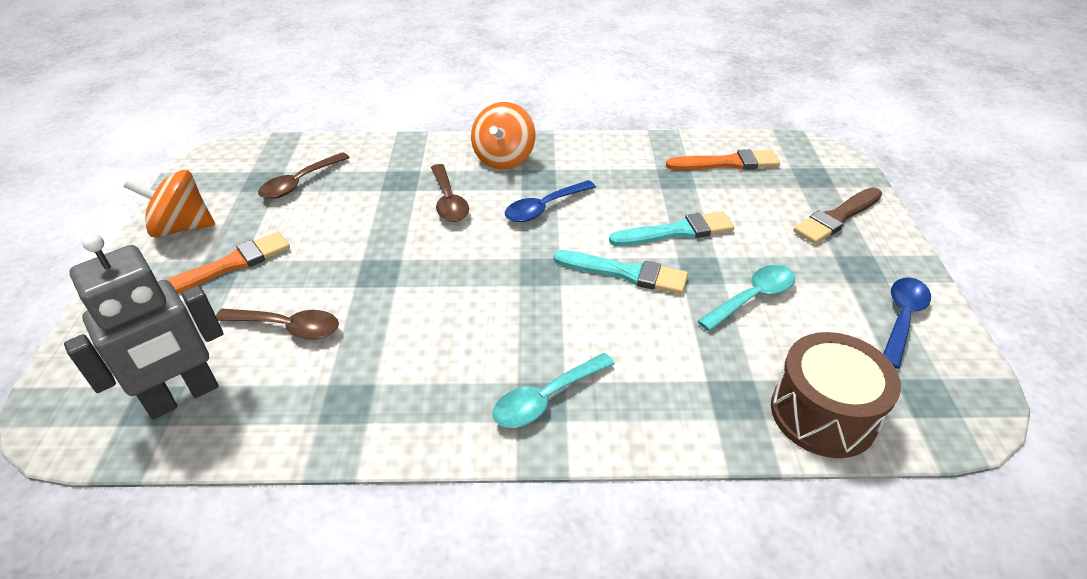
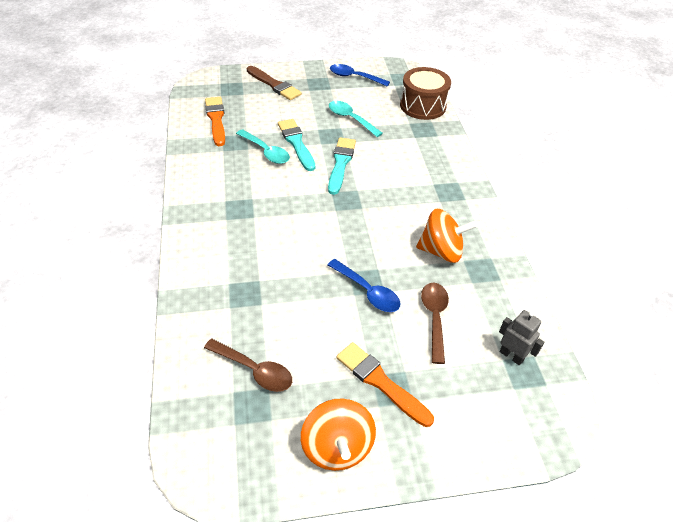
camera: 100 degrees left, 5 degrees up
grey robot [64,234,223,419] -> grey robot [499,310,544,366], size x0.53
brown spoon [431,164,469,222] -> none
orange spinning top [471,102,536,169] -> orange spinning top moved to [416,209,477,263]
turquoise spoon [493,353,615,428] -> turquoise spoon moved to [236,129,290,164]
blue spoon [505,180,596,222] -> blue spoon moved to [328,259,401,312]

